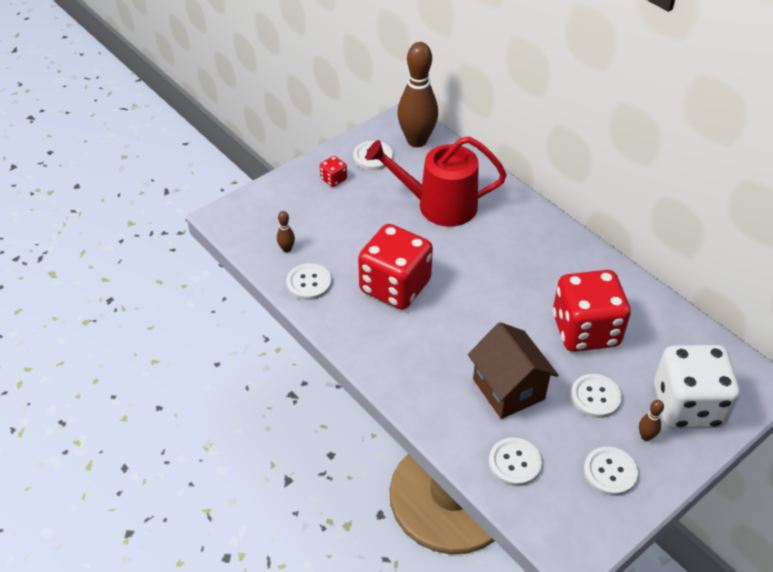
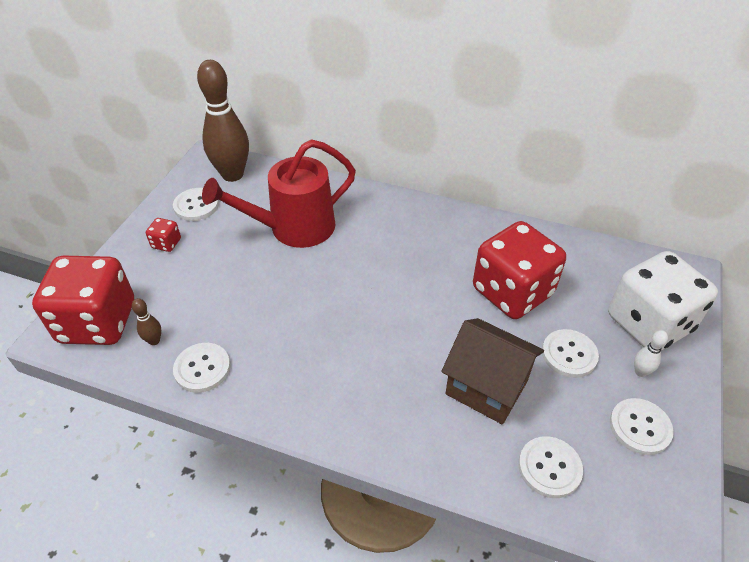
camera: 30 degrees left, 0 degrees up
red dice [358,224,433,310] -> red dice moved to [32,256,134,345]
brown bowling pin [639,400,664,441] -> white bowling pin [634,330,668,377]

